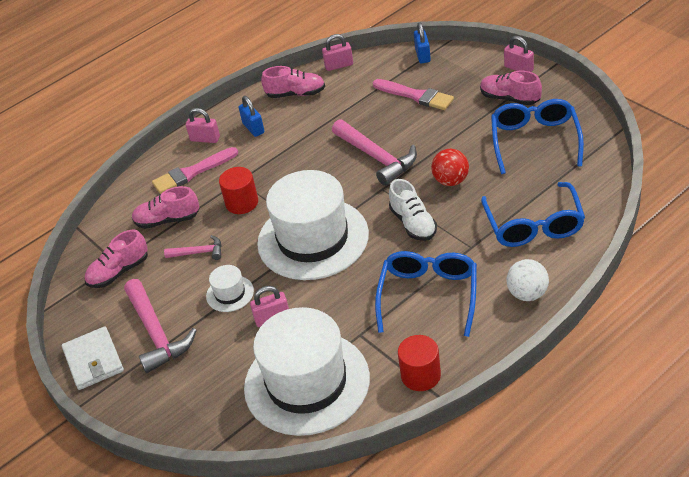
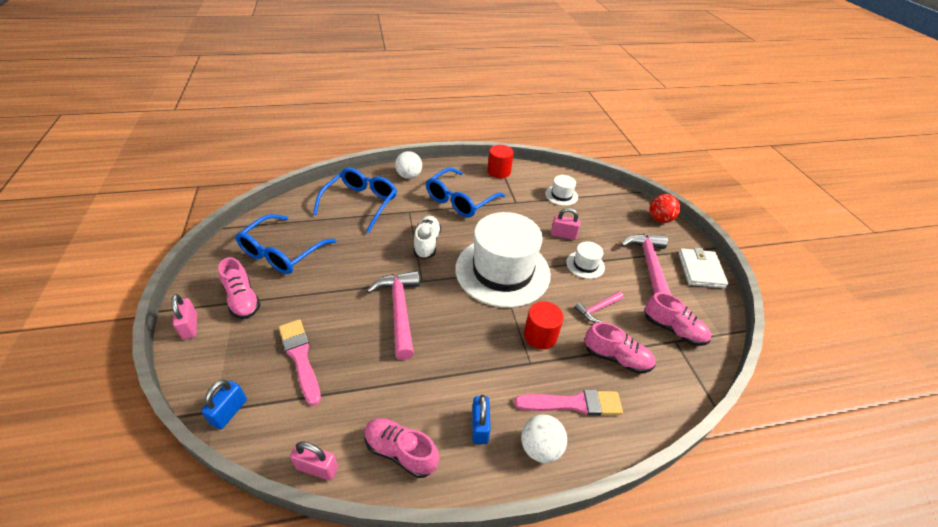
camera: 160 degrees left, 0 degrees up
pink shoe [84,229,148,288] -> pink shoe turned 45 degrees clockwise [645,292,711,346]
pink hammer [164,235,221,260] -> pink hammer turned 60 degrees counterclockwise [574,291,624,323]
pink padlock [186,108,220,143] -> white ball [521,415,567,463]
white hat [244,307,370,436] -> white hat [545,175,578,206], size x0.42
red ball [431,149,469,186] -> red ball moved to [650,194,681,223]

